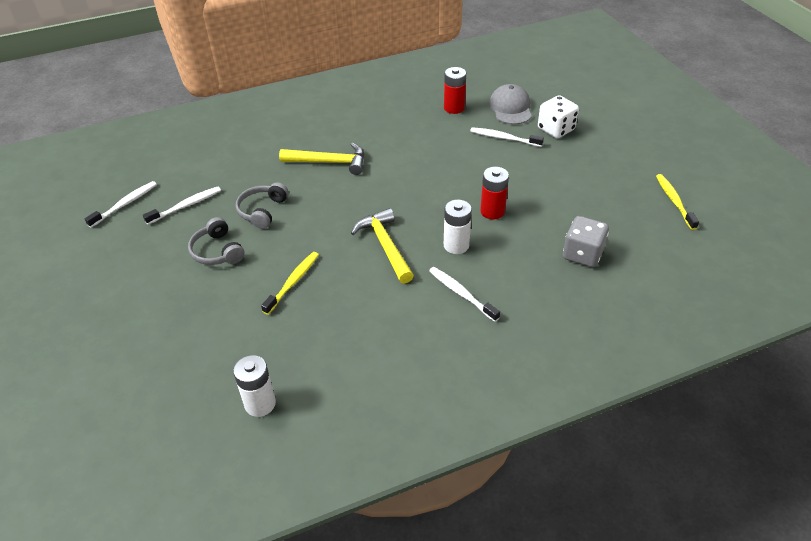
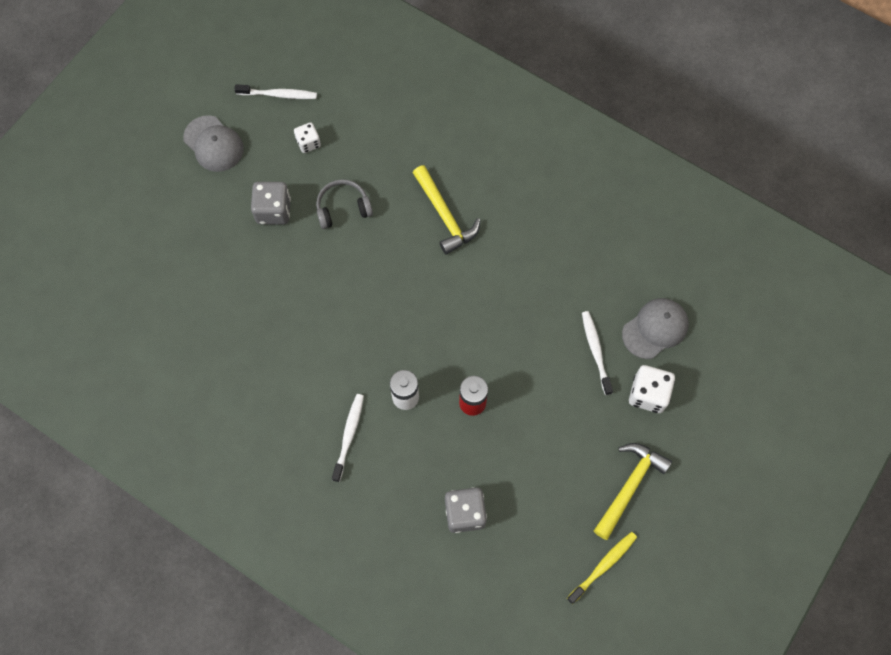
camera: 55 degrees right, 25 degrees up
white toothbrush [143,186,221,225] -> white dice [294,122,321,153]
grey headphones [188,217,245,265] -> grey dice [251,182,291,225]
white battery [233,355,276,417] -> none
yellow toothbrush [261,252,319,315] -> none
yellow hammer [351,208,414,284] -> yellow hammer moved to [594,443,672,540]
red battery [444,67,466,114] -> none
none -> grey cap [183,115,244,172]

